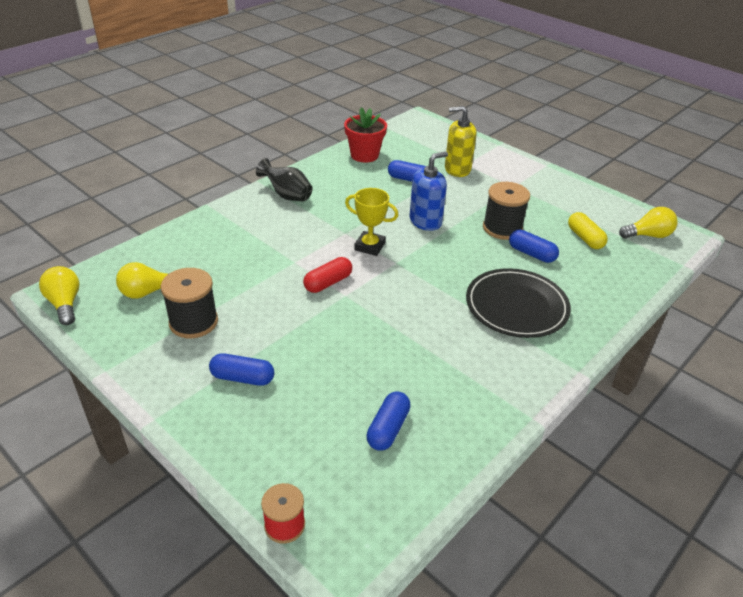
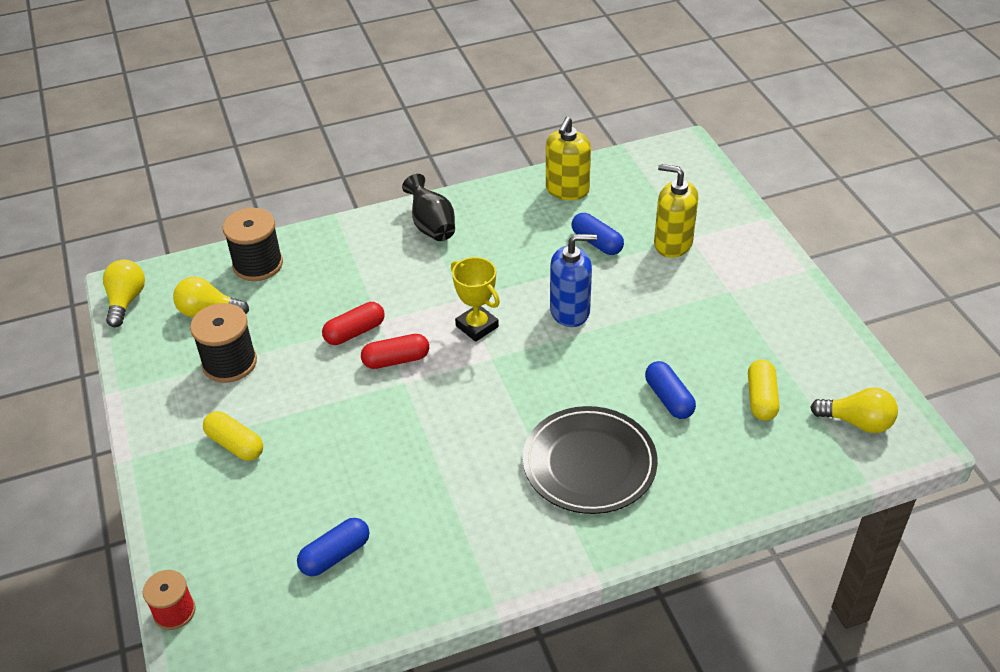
camera: 30 degrees right, 5 degrees up
blue capsule [209,354,275,386] -> yellow capsule [203,411,263,461]
red flower pot [344,107,387,163] -> yellow soap dispenser [546,117,591,200]
black spool [483,182,530,240] -> black spool moved to [223,208,283,281]
none -> red capsule [322,302,385,345]

